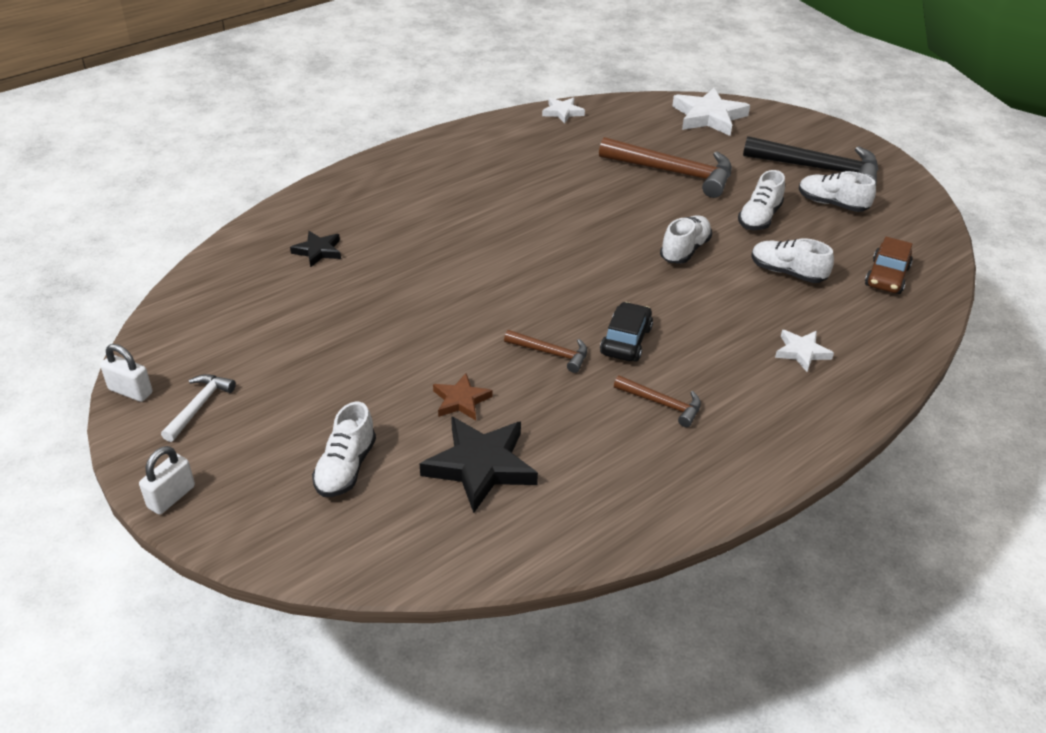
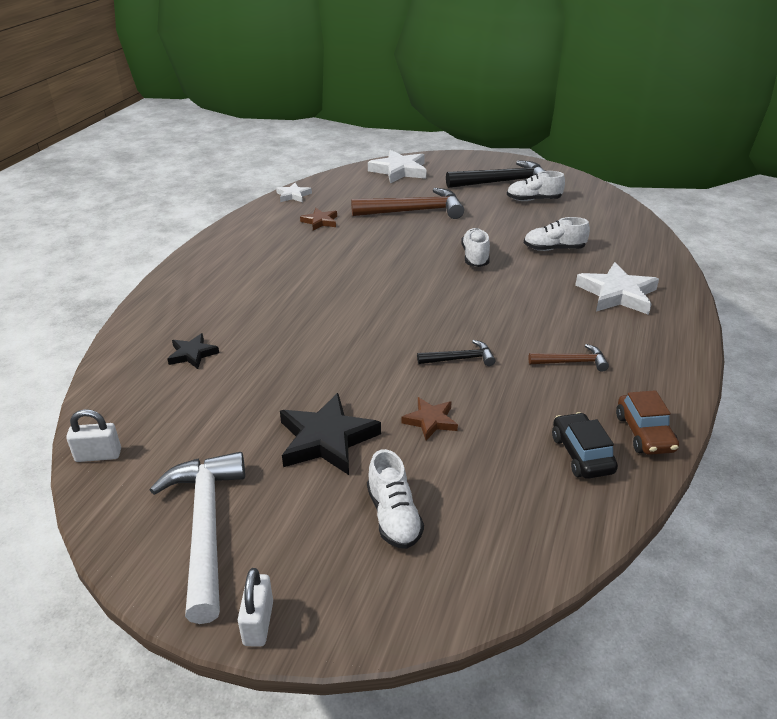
camera: 30 degrees left, 5 degrees down
white padlock [100,344,153,402] -> white padlock moved to [66,409,121,462]
white hammer [161,374,236,442] -> white hammer [150,452,245,624], size x1.96
black star [420,416,538,513] -> black star moved to [280,393,381,475]
brown hammer [504,330,587,373] -> black hammer [417,340,496,366]
black car [600,302,653,362] -> black car moved to [552,412,618,479]
white shoe [738,170,785,230] -> none
white star [775,330,834,372] -> white star [575,262,659,315], size x1.80
brown car [865,237,913,294] -> brown car moved to [616,390,679,455]
none -> brown star [300,208,337,230]

